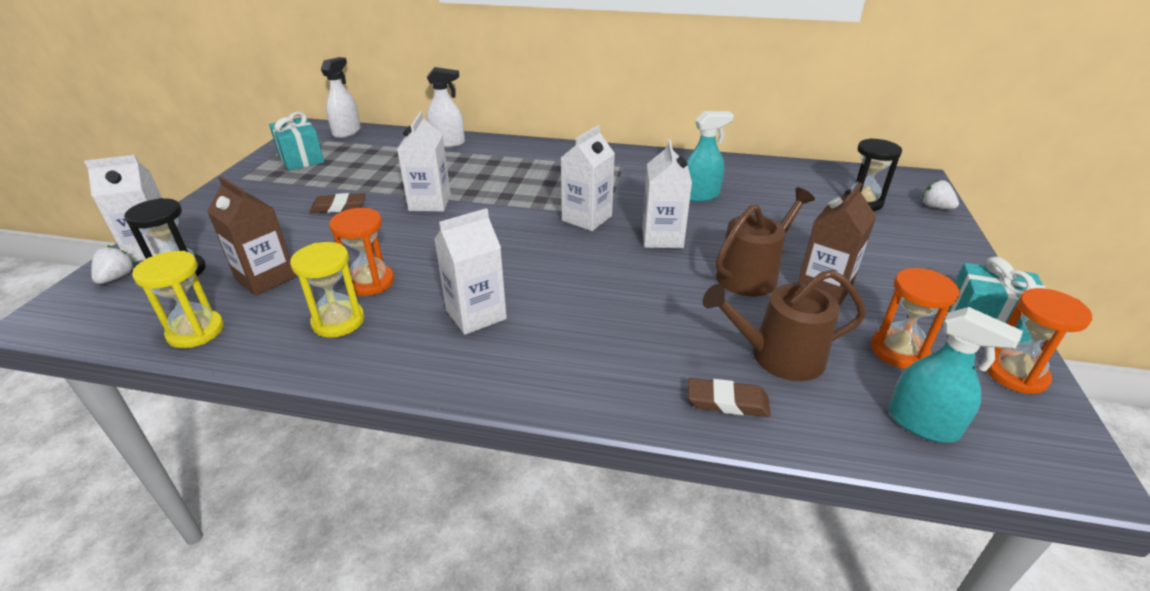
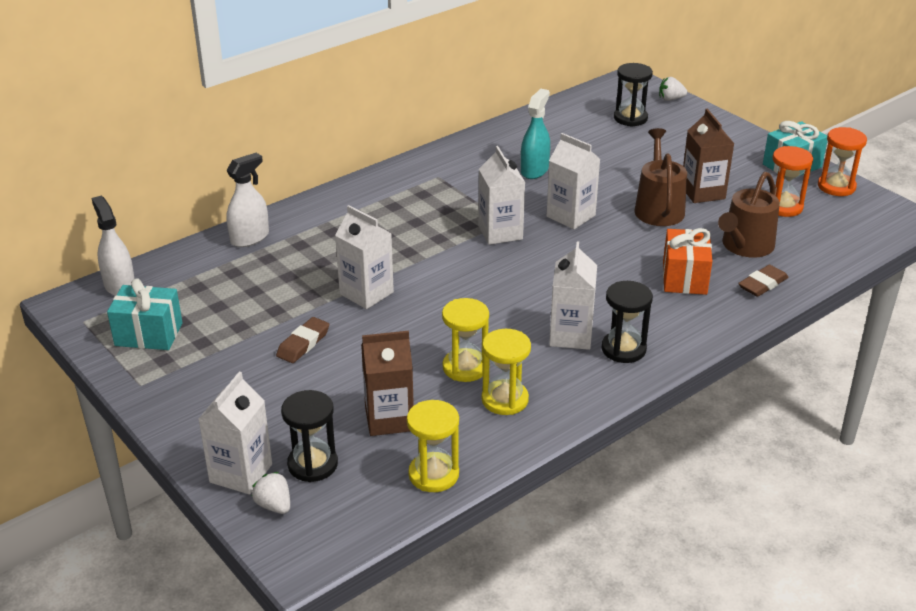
camera: 50 degrees left, 0 degrees up
orange hourglass [329,208,394,296] -> yellow hourglass [442,298,489,382]
turquoise spray bottle [888,307,1023,443] -> none
none -> black hourglass [602,281,653,363]
none -> orange gift [663,228,712,295]

